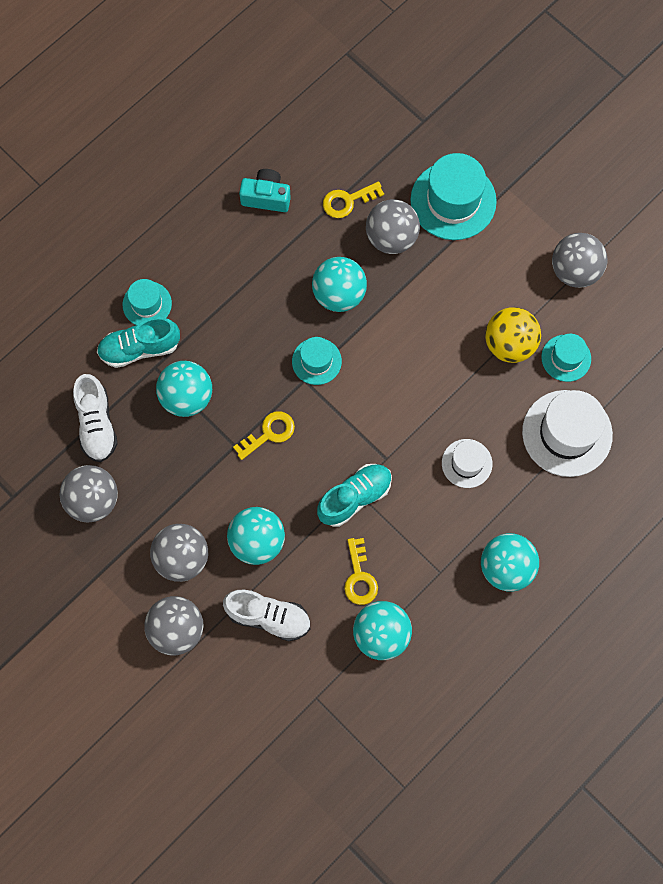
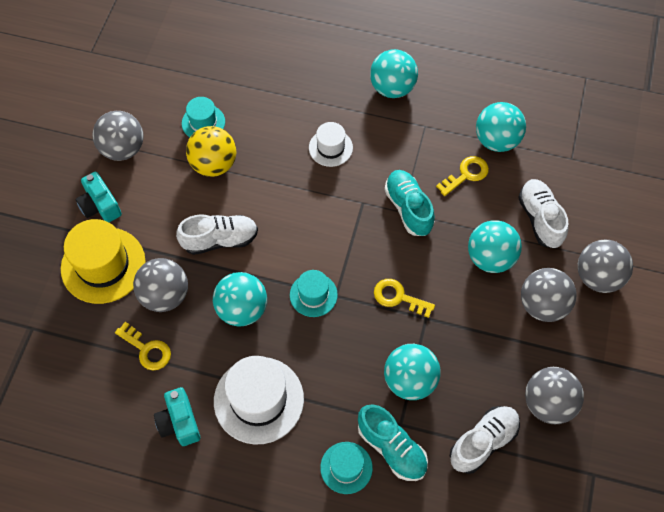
camera: 120 degrees left, 10 degrees down
turquoise shoe [317,464,392,527] -> turquoise shoe turned 45 degrees clockwise [384,170,435,236]
turquoise hat [410,153,497,240] -> yellow hat [61,219,146,304]
white hat [522,390,613,477] -> white hat moved to [214,356,304,445]
none -> turquoise camera [76,172,122,222]
none -> white shoe [176,214,258,255]

